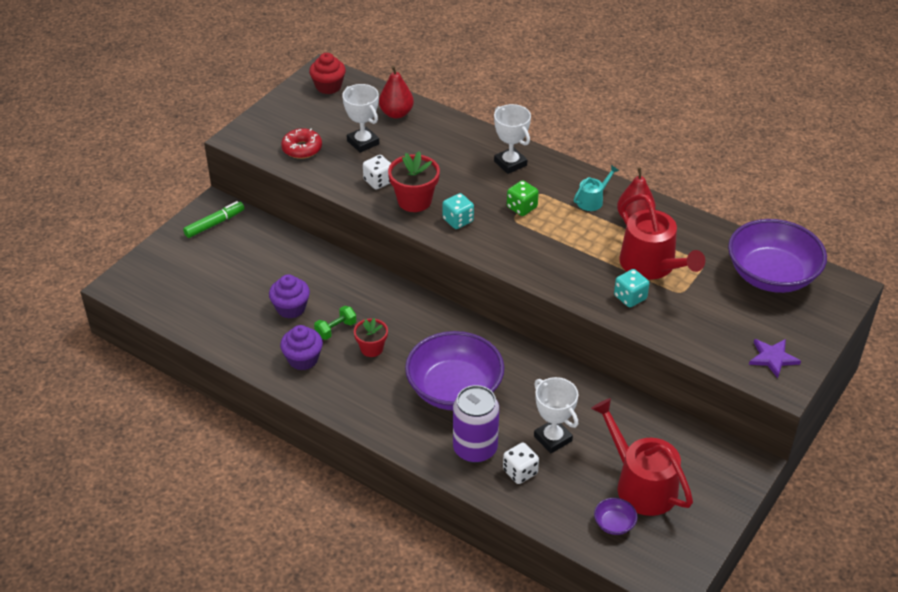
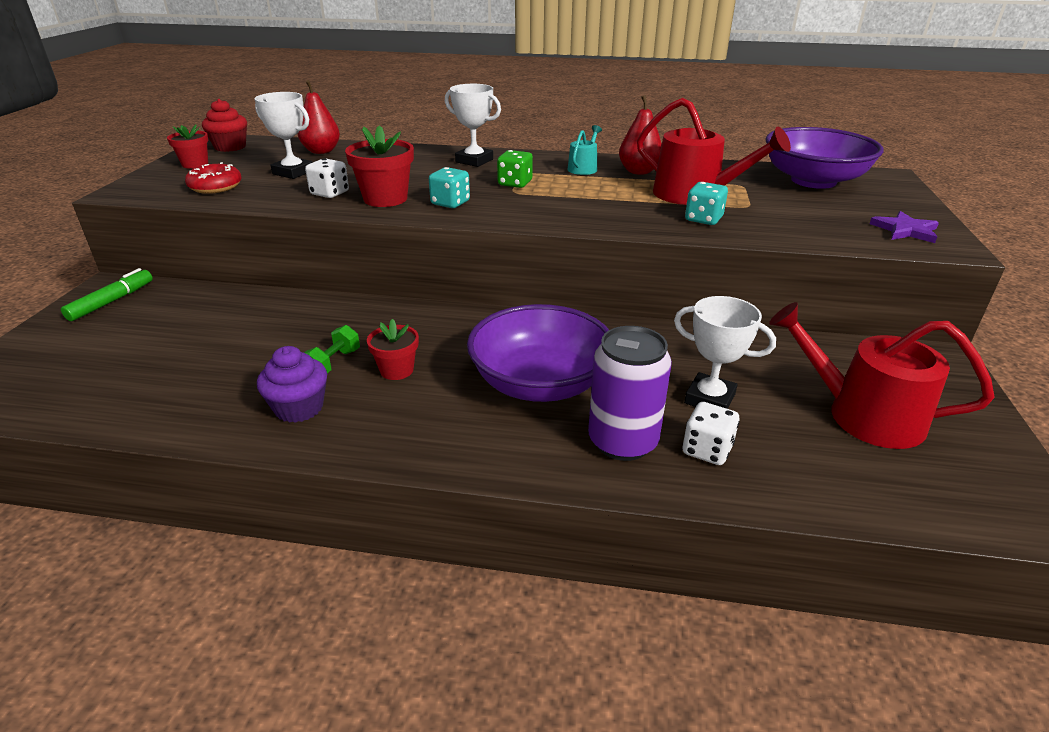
camera: 25 degrees left, 10 degrees down
purple cupcake [269,274,310,319] -> none
purple bowl [594,498,638,535] -> none
none -> red flower pot [167,125,208,169]

